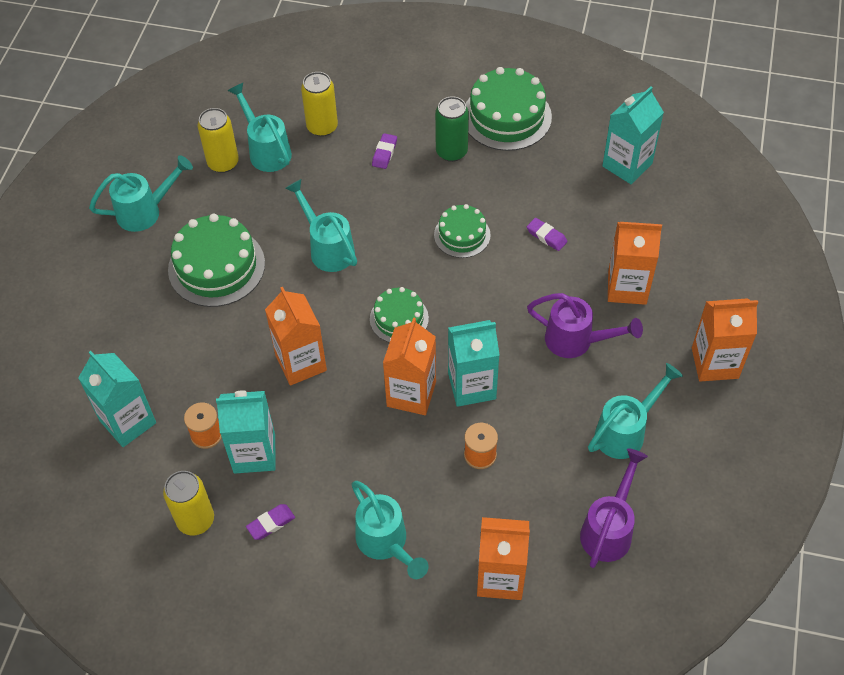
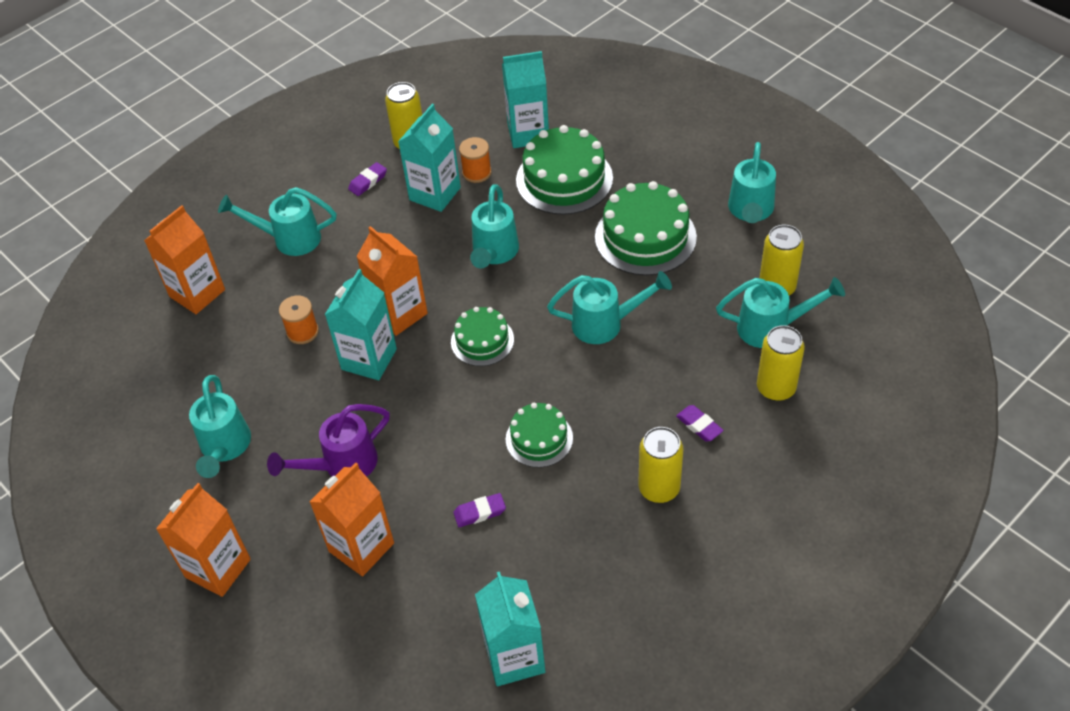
camera: 125 degrees right, 5 degrees down
purple eraser [246,504,295,540] -> purple eraser turned 45 degrees clockwise [348,162,387,196]
orange carton [265,287,327,386] -> turquoise watering can [470,184,519,268]
green can [435,96,469,162] -> yellow can [638,427,683,503]
green cake [465,67,552,151] -> green cake moved to [516,125,613,215]
purple watering can [580,448,648,568] -> none

